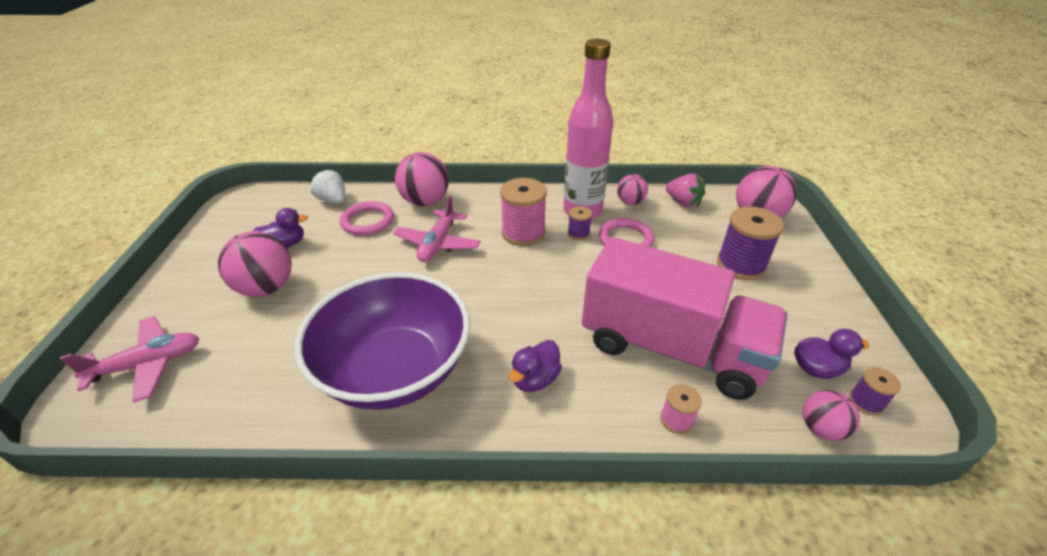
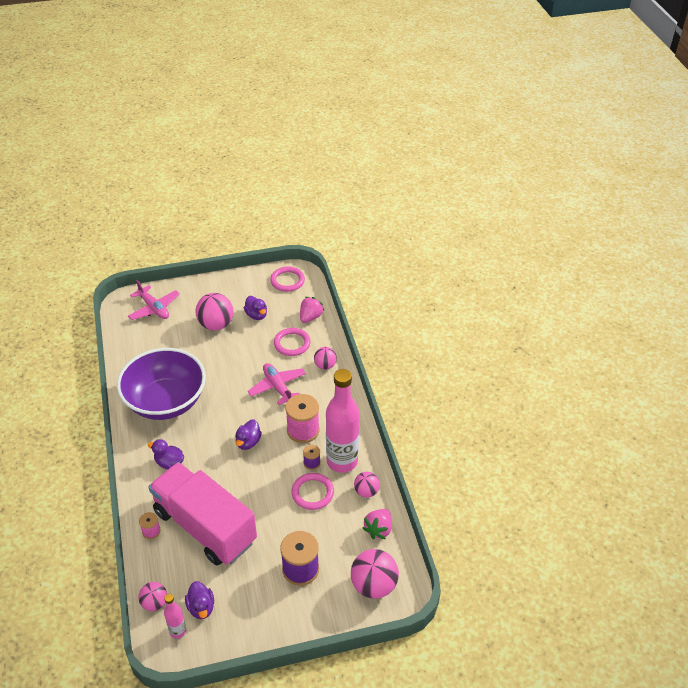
camera: 75 degrees right, 5 degrees up
white strawberry [308,168,345,204] -> pink strawberry [300,297,324,323]
pink plane [393,196,481,262] -> pink plane turned 60 degrees clockwise [248,363,306,405]
pink ball [395,152,449,206] -> pink ball [314,347,337,370], size x0.58
pink truck [582,237,787,400] -> pink truck turned 120 degrees clockwise [148,462,257,565]
purple spool [849,367,901,415] -> pink bottle [164,594,186,639]
none -> purple duck [235,419,262,450]
none -> pink ring [270,267,305,292]

